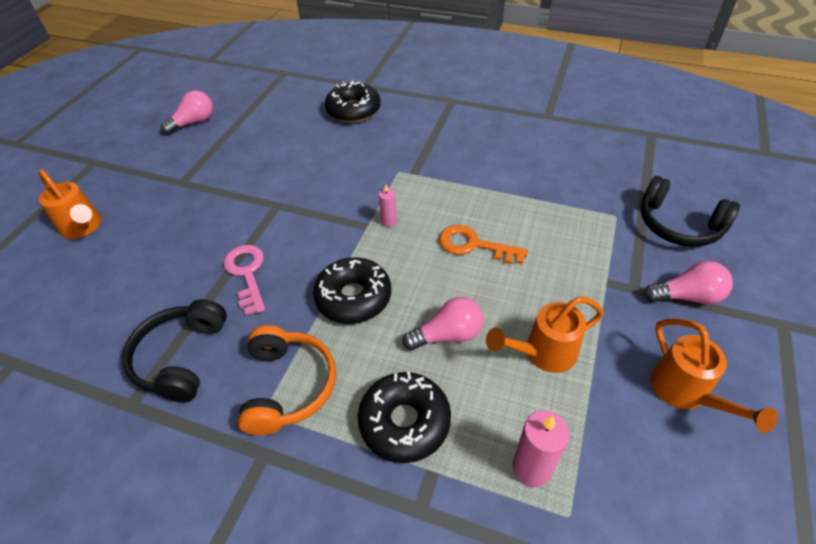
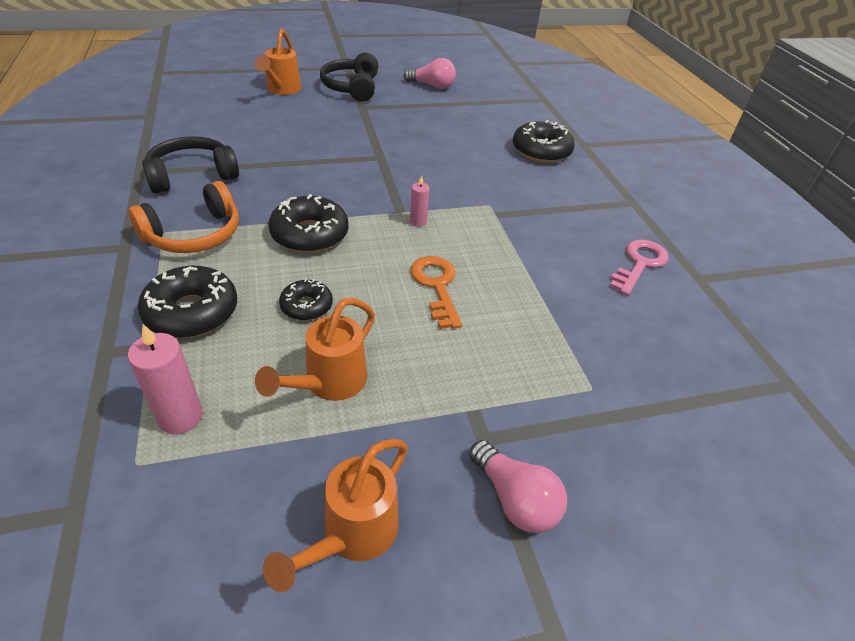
camera: 50 degrees right, 5 degrees down
pink key [223,245,265,316] -> pink key moved to [610,239,669,296]
pink light bulb [402,297,483,350] -> black donut [279,278,333,320]
orange watering can [486,296,604,373] -> orange watering can turned 90 degrees counterclockwise [255,298,375,401]
black headphones [641,176,740,247] -> black headphones moved to [320,53,378,102]

